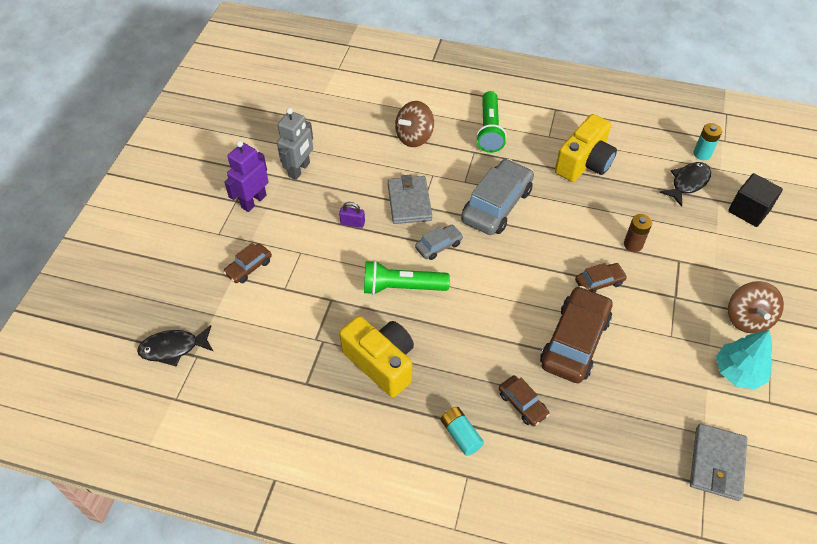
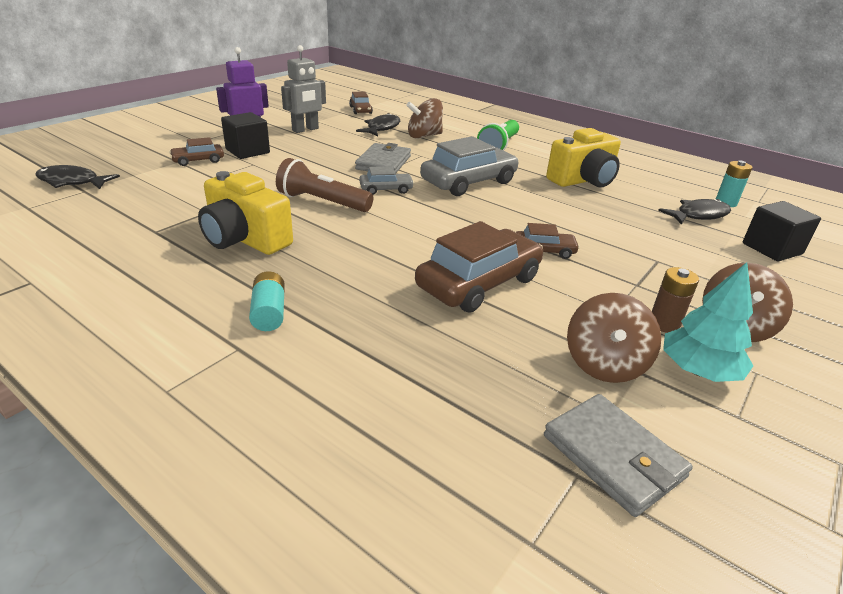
camera: 20 degrees right, 20 degrees down
purple padlock [339,202,365,228] -> none
yellow camera [339,316,414,397] -> yellow camera turned 150 degrees clockwise [198,171,293,255]
green flashlight [364,260,450,295] -> brown flashlight [276,158,373,212]
brown car [499,375,550,426] -> brown car moved to [349,92,373,114]
brown battery [624,214,652,252] -> brown battery moved to [652,267,699,333]
grey wallet [690,424,747,501] -> grey wallet turned 75 degrees counterclockwise [544,394,693,517]
none -> black cube [221,112,270,159]
none -> black fish [356,113,400,136]
none -> brown spinning top [567,293,661,383]

